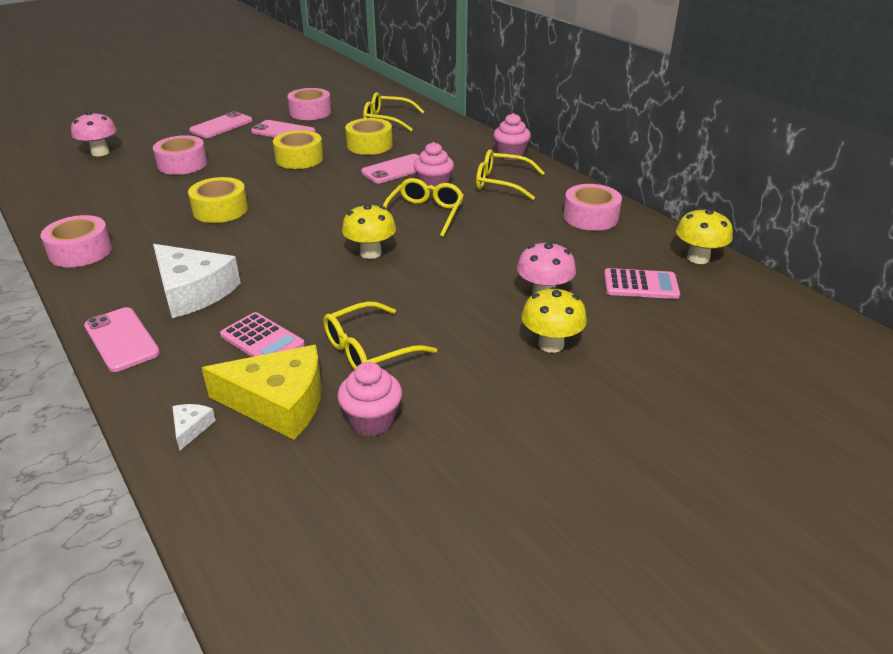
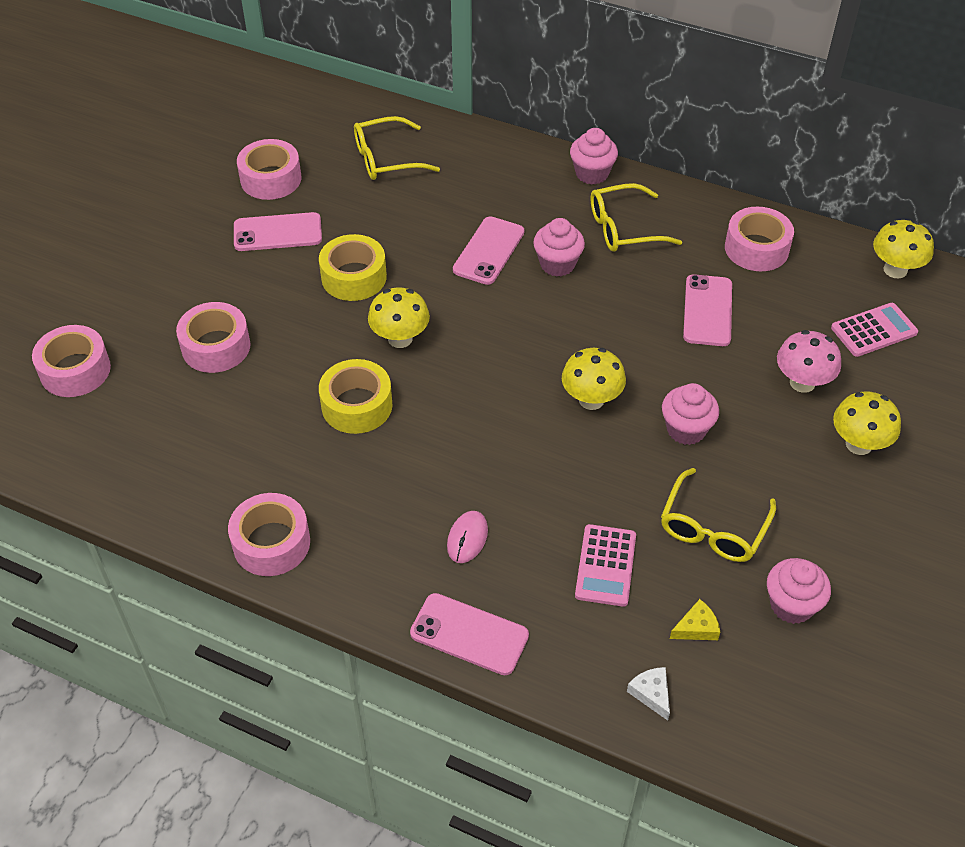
camera: 30 degrees left, 15 degrees up
pink mushroom [71,111,117,156] -> pink tape [32,325,111,397]
white cheese [153,244,241,318] -> pink mouse [447,511,488,563]
pink phone [189,111,252,138] -> pink phone moved to [683,274,732,346]
yellow cheese [202,345,322,440] -> yellow cheese [670,599,720,640], size x0.41
pink calculator [220,312,305,357] -> pink calculator turned 90 degrees clockwise [575,524,636,607]
yellow tape [345,118,393,155] -> none
yellow glasses [383,178,464,237] -> none
none -> yellow mushroom [368,287,430,348]
none -> pink cupcake [662,383,719,445]

